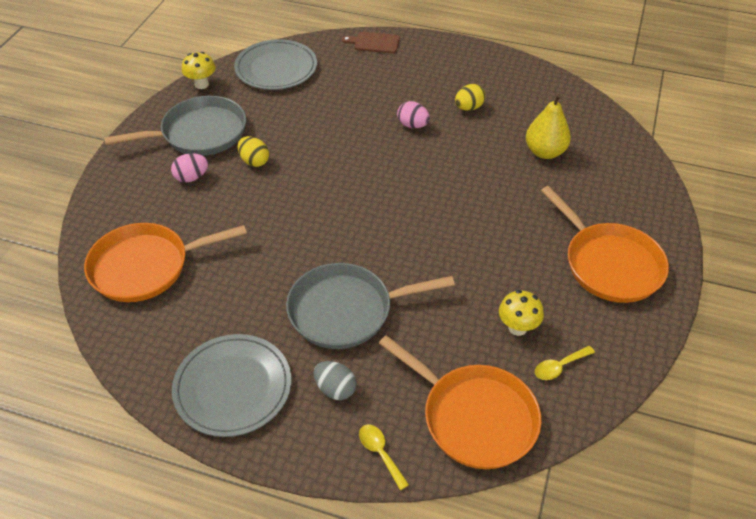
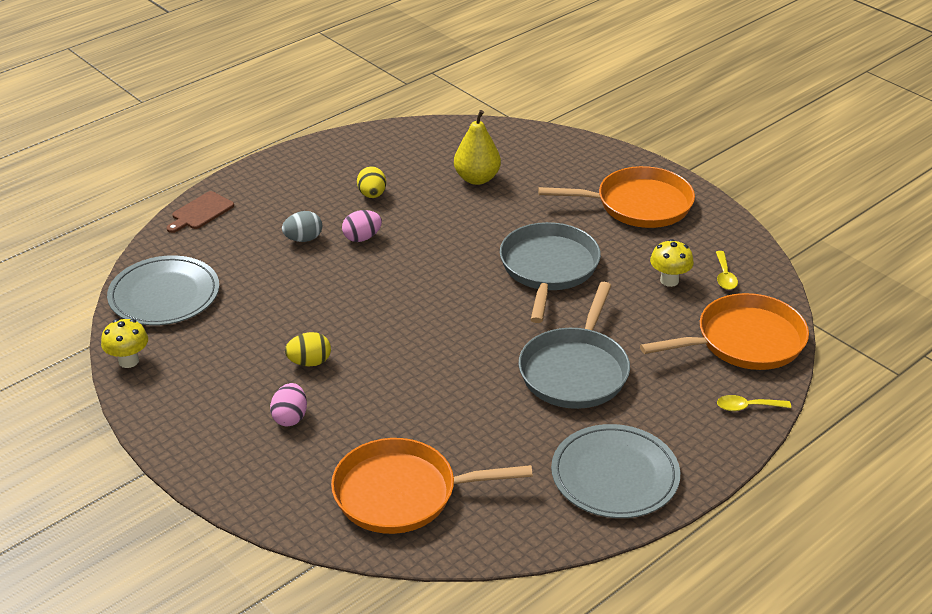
camera: 60 degrees left, 10 degrees down
orange pan [84,223,247,302] -> orange pan turned 75 degrees clockwise [331,438,533,534]
grey pan [104,96,246,156] -> grey pan moved to [500,222,601,323]
grey egg [314,361,357,400] -> grey egg moved to [282,211,322,242]

